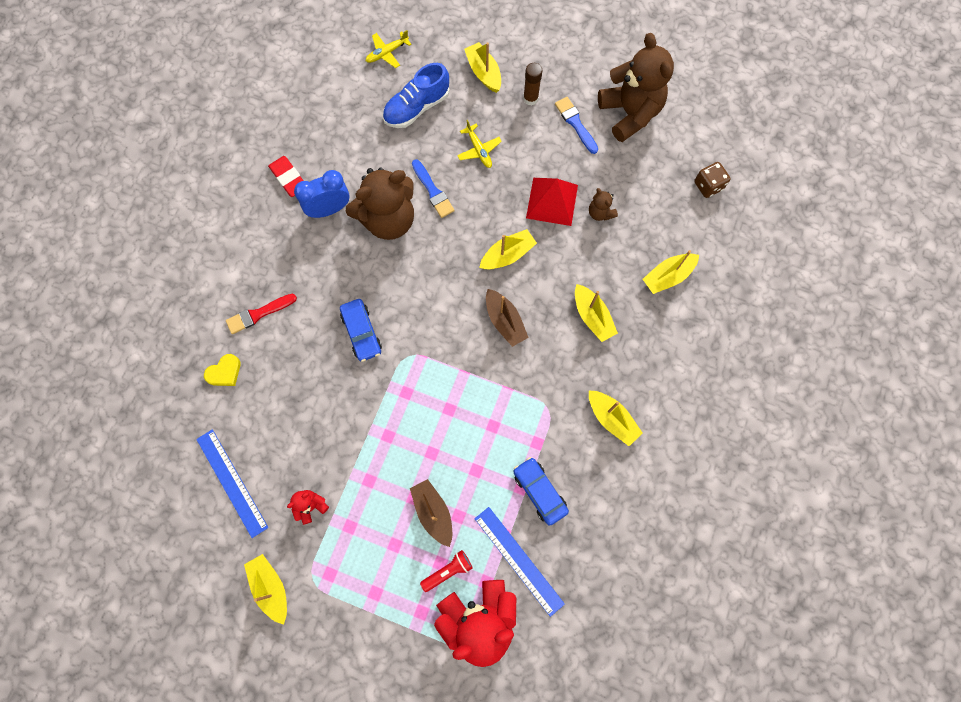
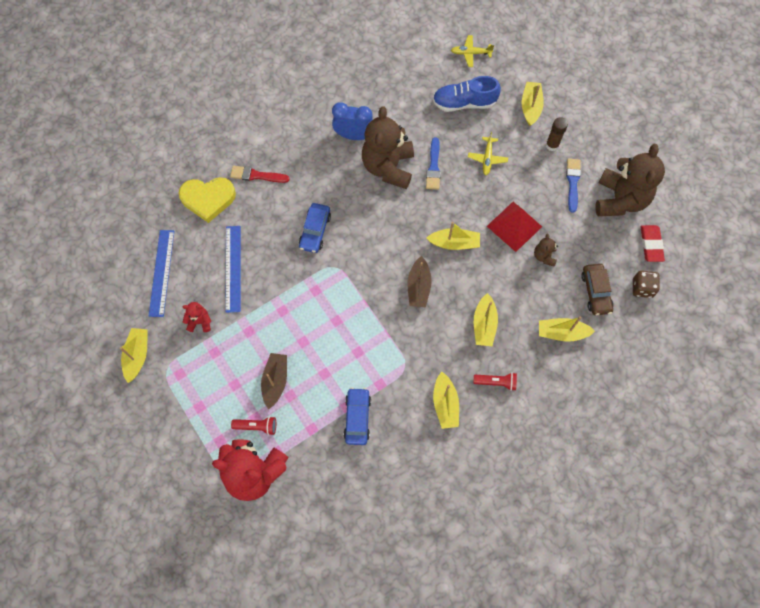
camera: 35 degrees right, 5 degrees down
yellow heart [204,354,240,386] -> yellow heart [178,177,236,223], size x1.83
red eraser [268,156,303,197] -> red eraser moved to [641,225,665,262]
brown teddy bear [346,168,414,240] -> brown teddy bear turned 90 degrees clockwise [362,106,414,189]
blue ruler [474,507,565,617] -> blue ruler moved to [225,226,241,313]
none -> red flashlight [473,372,517,391]
none -> brown car [581,264,613,315]

